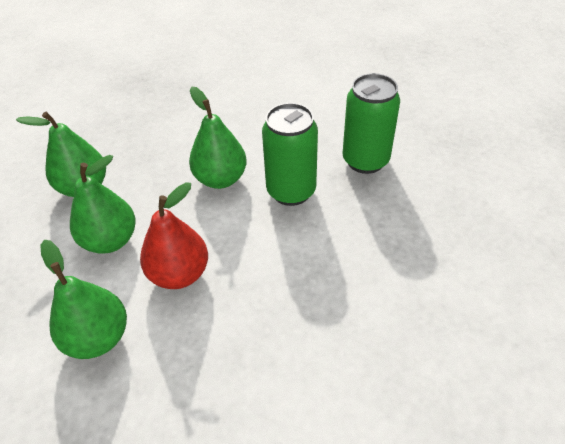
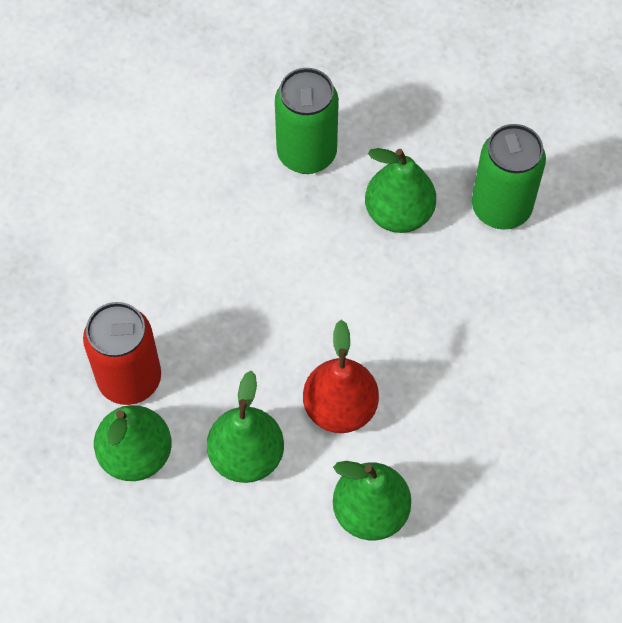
camera: 60 degrees left, 15 degrees up
green pear [189,87,247,189] -> green pear moved to [365,148,436,233]
green can [262,103,318,206] -> green can moved to [472,124,546,229]
none -> red can [83,302,161,405]

